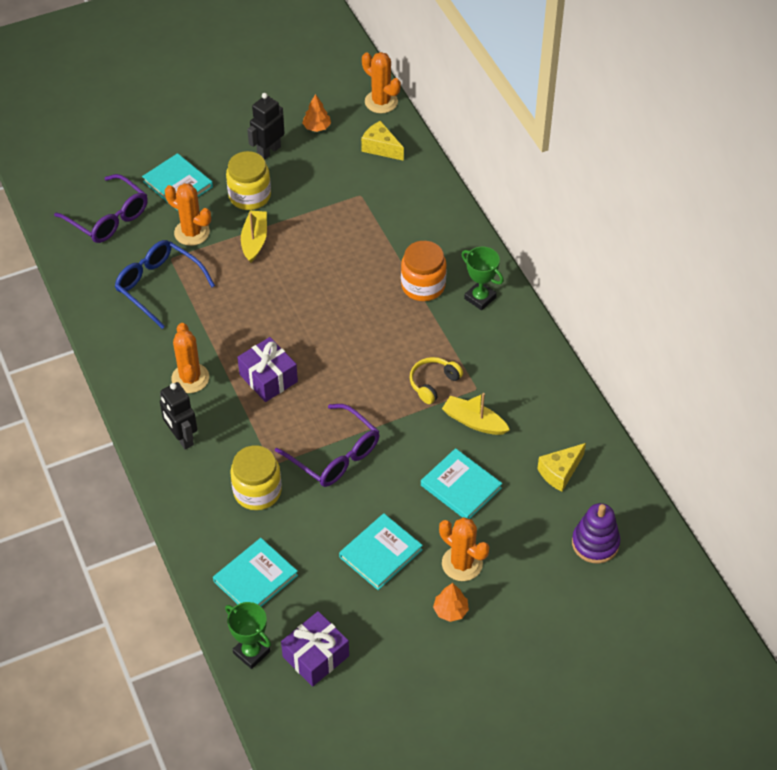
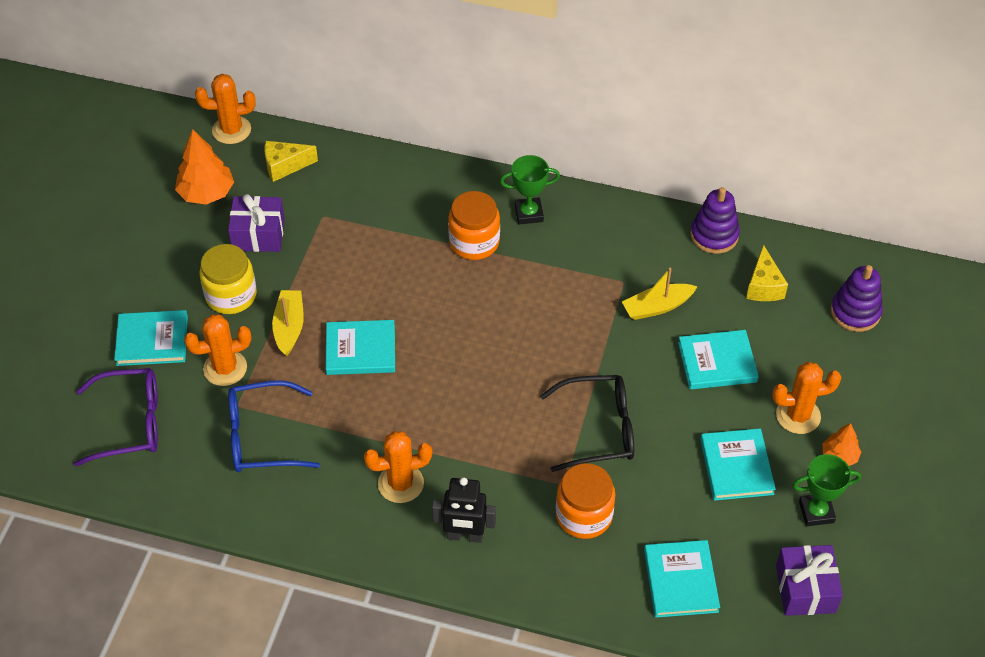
camera: 50 degrees left, 0 degrees up
orange cactus [171,323,209,393] -> orange cactus turned 45 degrees counterclockwise [364,431,432,503]
green trophy [225,602,271,669] -> green trophy moved to [793,454,861,526]
yellow jar [230,445,282,510] -> orange jar [556,463,616,539]
purple gift [237,337,298,402] -> purple gift moved to [228,194,285,252]
yellow boat [241,211,267,263] -> yellow boat turned 45 degrees clockwise [272,290,304,356]
black robot [247,93,285,159] -> none
purple glasses [275,404,380,487] -> black glasses [540,375,634,472]
orange tree [302,94,331,132] -> orange tree [175,129,234,205], size x1.70
yellow headphones [410,357,463,404] -> none
none -> turquoise book [325,320,395,375]
none -> purple stacking toy [690,187,740,254]

